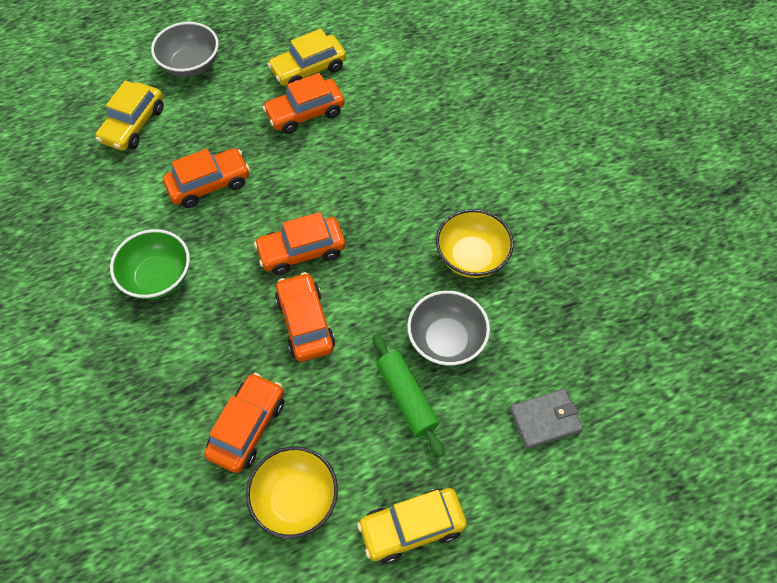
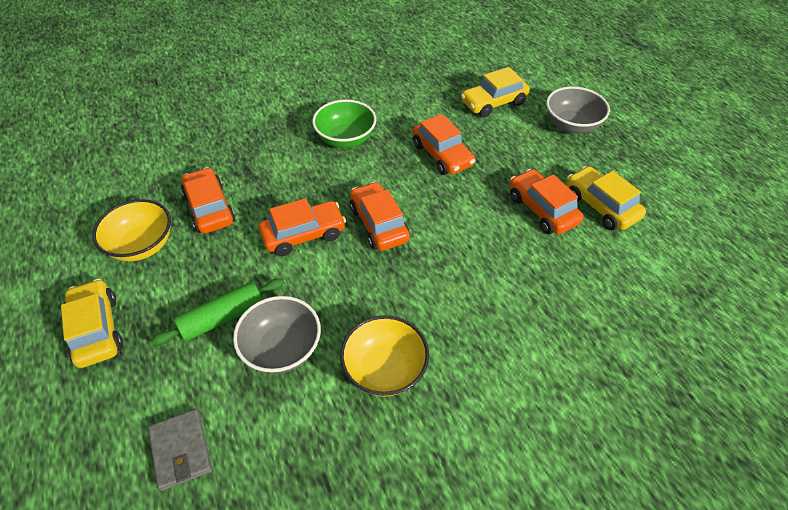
camera: 85 degrees right, 10 degrees down
yellow car [96,81,164,151] -> yellow car turned 45 degrees counterclockwise [461,67,530,117]
orange car [204,373,284,473] -> orange car turned 135 degrees counterclockwise [181,167,235,234]

